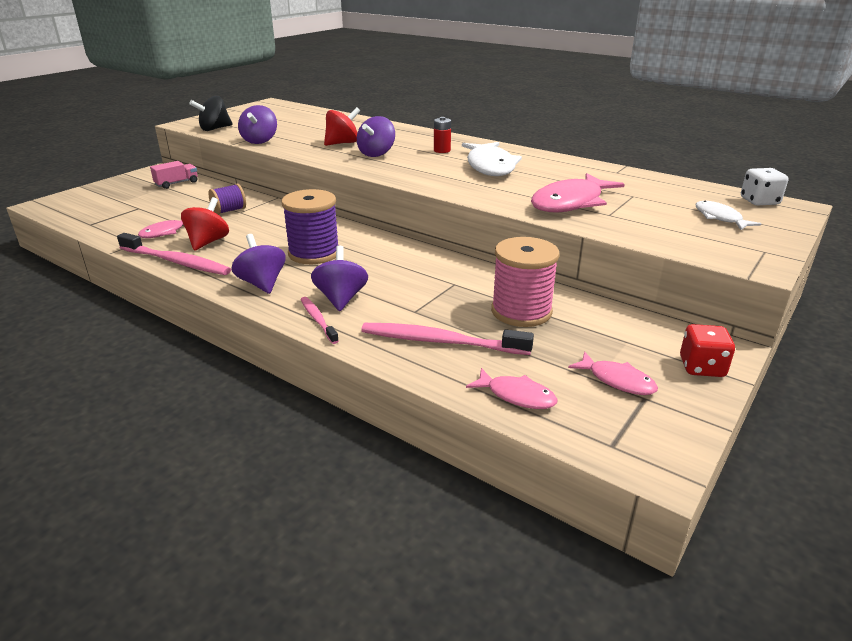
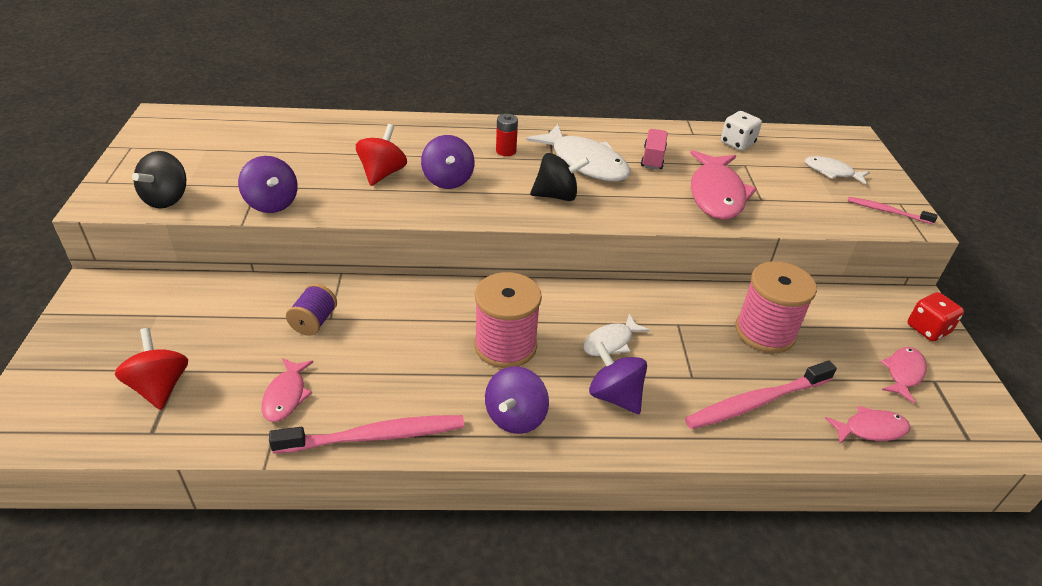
camera: 40 degrees left, 10 degrees up
pink truck [150,161,198,189] -> pink truck moved to [641,129,668,170]
red spinning top [181,197,229,250] -> red spinning top moved to [115,328,188,410]
purple spinning top [231,234,286,294] -> purple spinning top turned 90 degrees counterclockwise [485,367,549,434]
purple spool [282,189,339,264] -> pink spool [474,272,542,368]
pink toothbrush [301,297,339,344] -> pink toothbrush moved to [848,197,938,224]
pink fish [568,351,658,395] -> pink fish turned 60 degrees counterclockwise [881,347,927,403]
white dice [741,168,788,206] -> white dice moved to [721,111,762,151]
none -> black spinning top [530,153,589,201]
none -> white fish [583,314,650,356]

